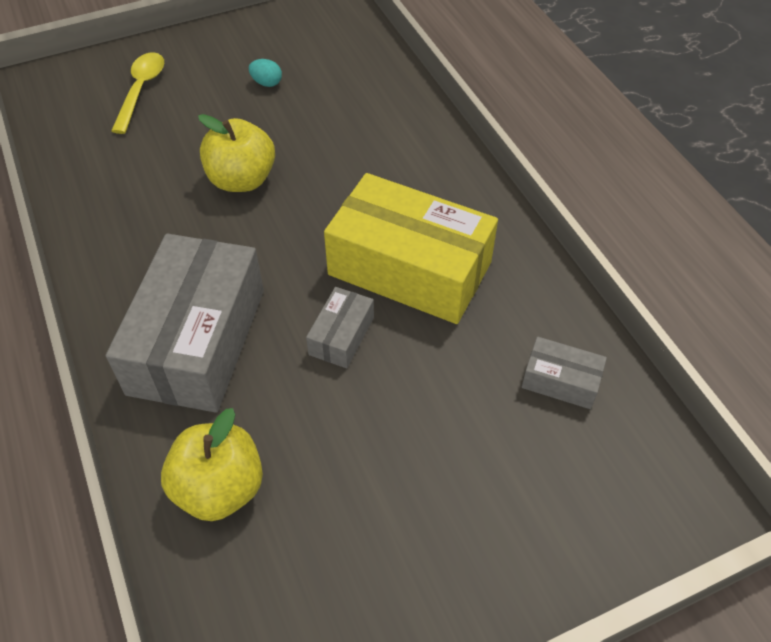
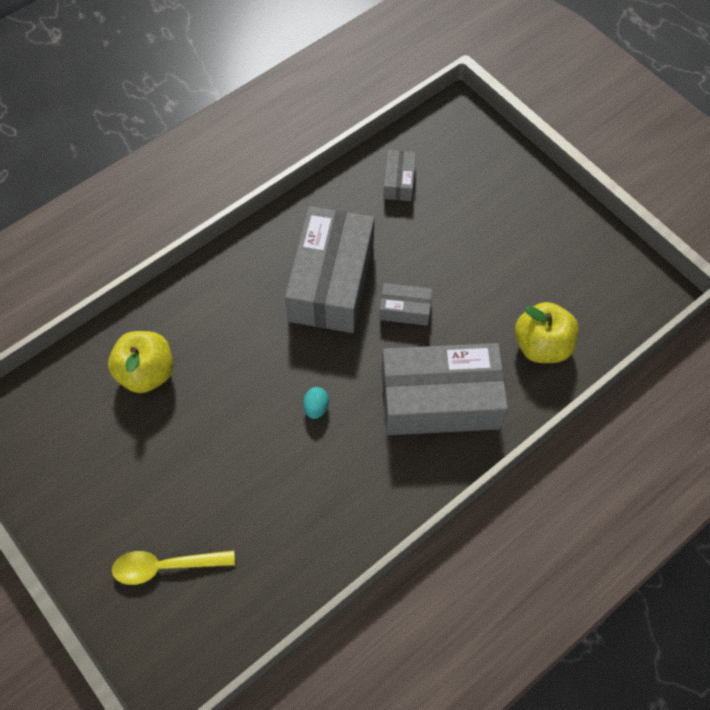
camera: 105 degrees left, 10 degrees up
yellow apple [198,114,275,192] -> yellow apple moved to [108,331,173,393]
turquoise egg [249,59,282,87] -> turquoise egg moved to [304,387,329,419]
yellow box [324,173,498,324] -> grey box [285,206,375,333]

